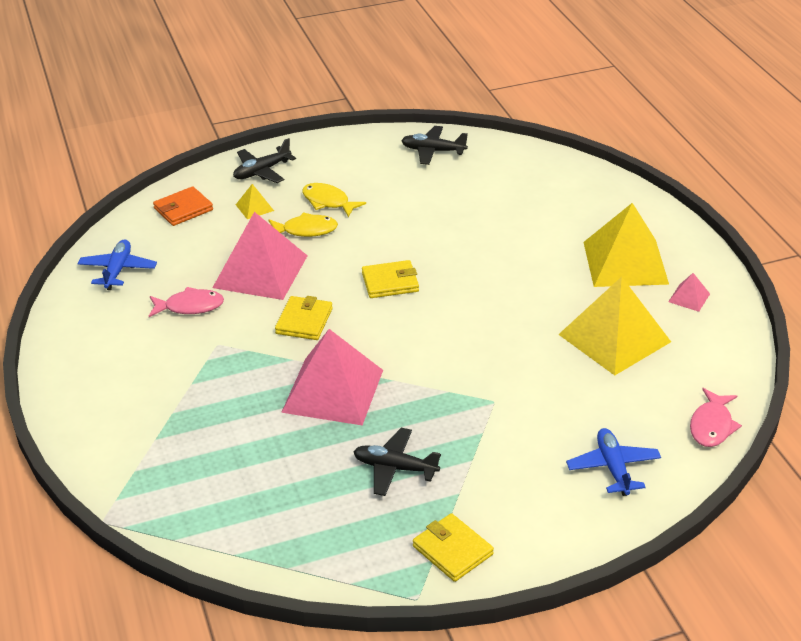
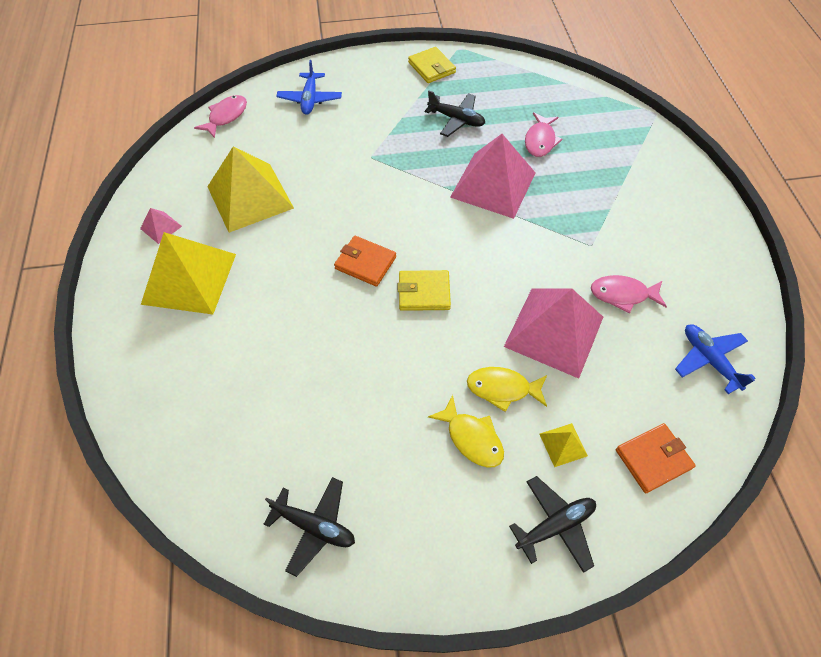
camera: 170 degrees left, 20 degrees up
blue plane [77,240,157,290] -> blue plane turned 135 degrees clockwise [675,325,756,394]
yellow wallet [275,296,333,340] -> none
none -> orange wallet [334,236,396,287]
none -> pink fish [525,112,563,157]

